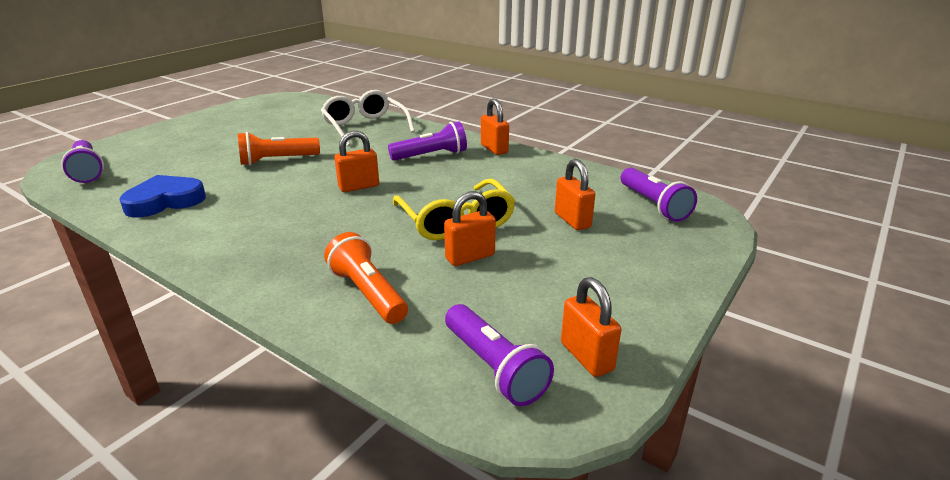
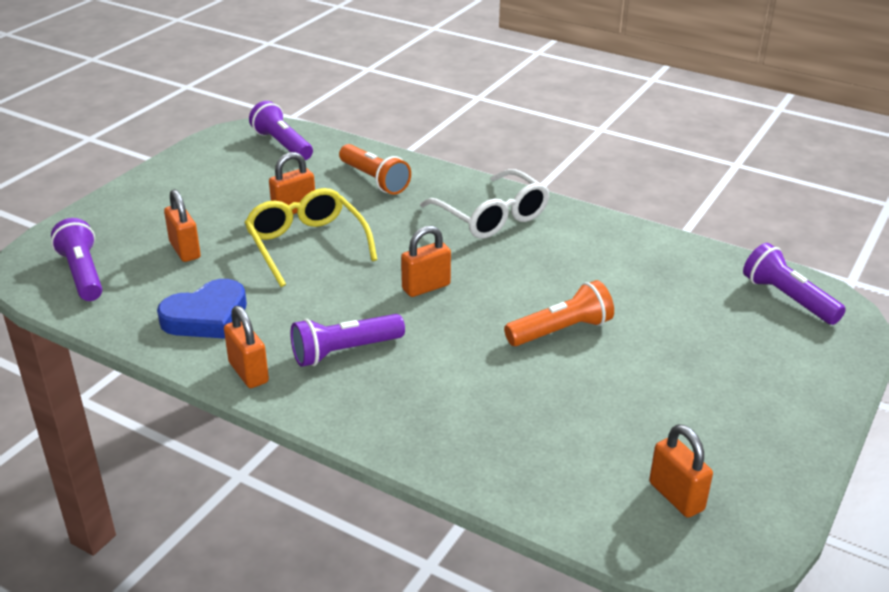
camera: 175 degrees right, 5 degrees up
blue heart [119,175,206,218] -> blue heart moved to [157,279,247,339]
white glasses [321,90,415,146] -> white glasses moved to [420,169,550,239]
orange padlock [561,277,621,377] -> orange padlock moved to [649,424,713,518]

